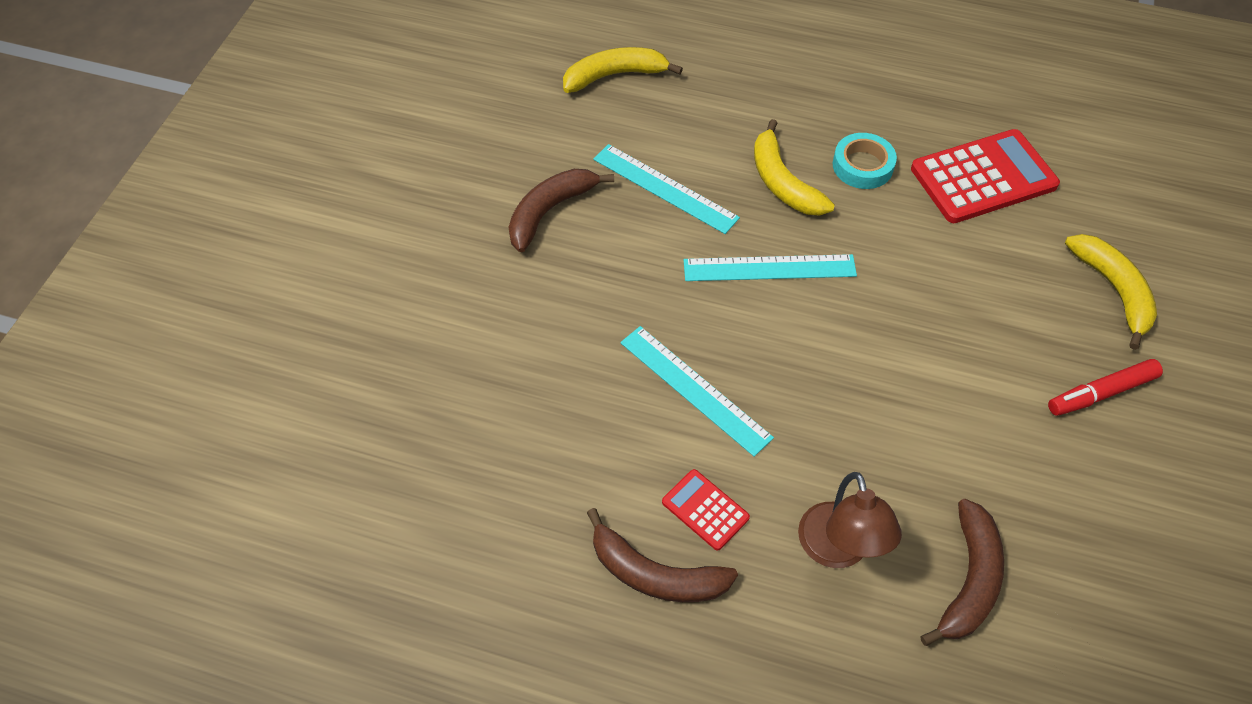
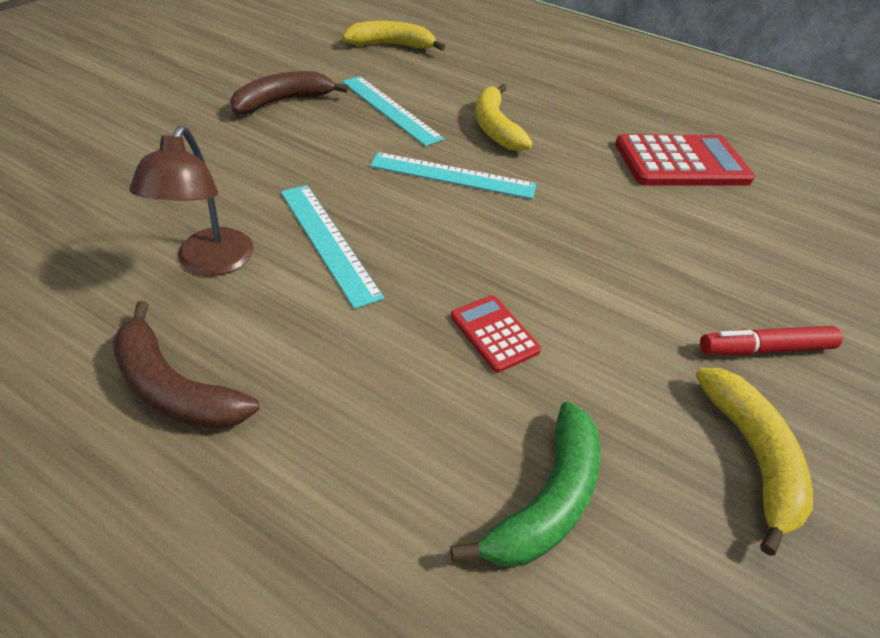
camera: 10 degrees right, 10 degrees down
red calculator [662,469,750,551] -> red calculator moved to [451,295,541,373]
brown lamp [798,472,902,568] -> brown lamp moved to [129,126,253,276]
turquoise tape [833,133,897,189] -> none
brown banana [920,499,1004,646] -> green banana [450,402,600,567]
yellow banana [1065,234,1157,350] -> yellow banana moved to [695,367,813,555]

